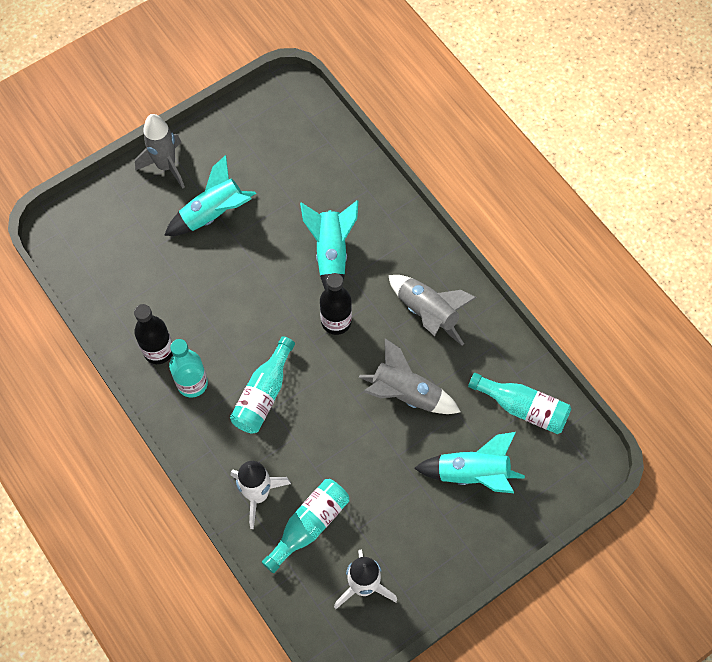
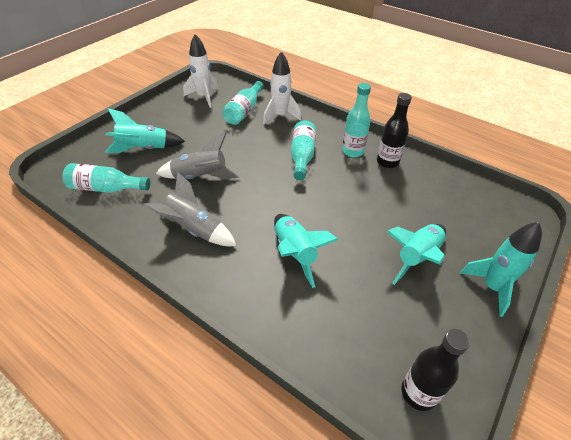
camera: 160 degrees right, 20 degrees down
grey rocket [135,114,185,189] -> turquoise rocket [460,222,542,317]
black bottle [320,273,352,335] -> black bottle moved to [401,329,470,411]

